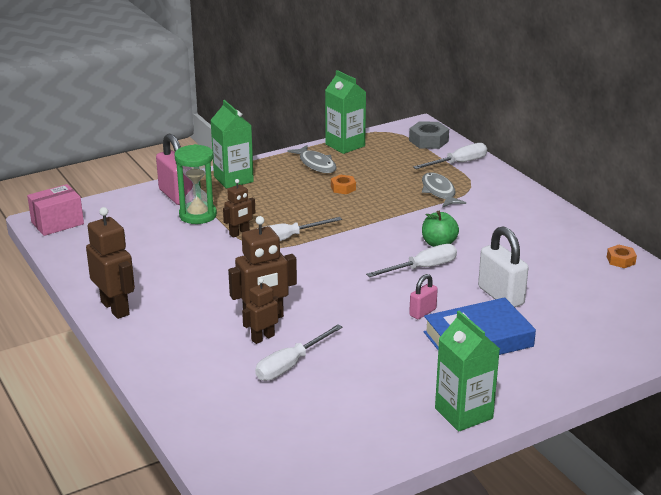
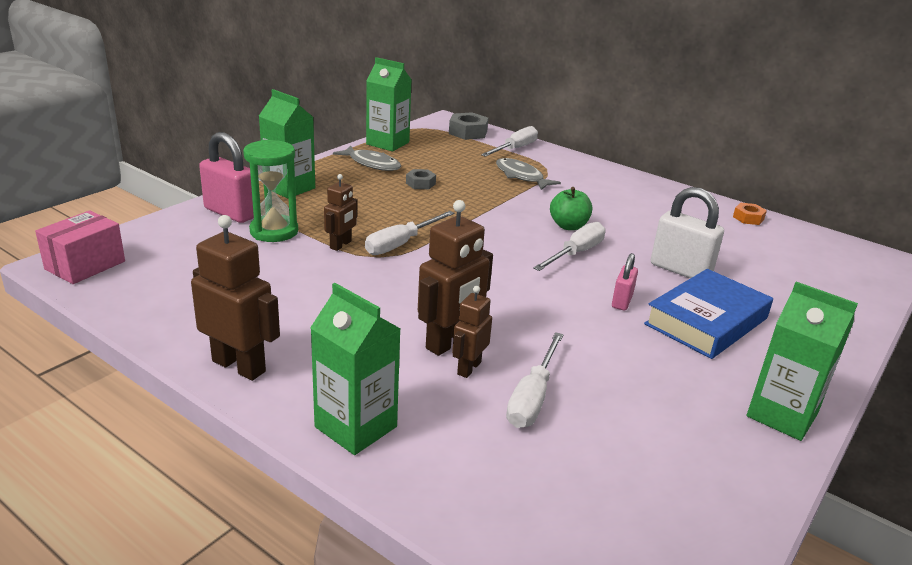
camera: 25 degrees left, 0 degrees up
orange nut [331,175,356,194] -> grey nut [406,169,436,189]
none -> green carton [310,283,400,455]

